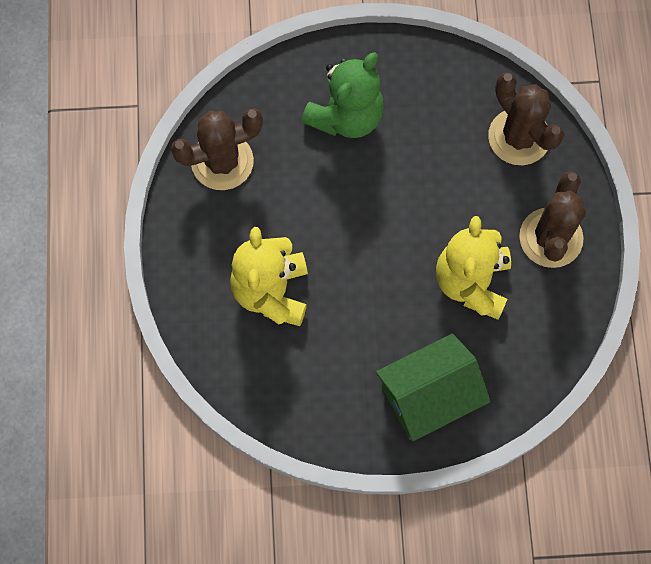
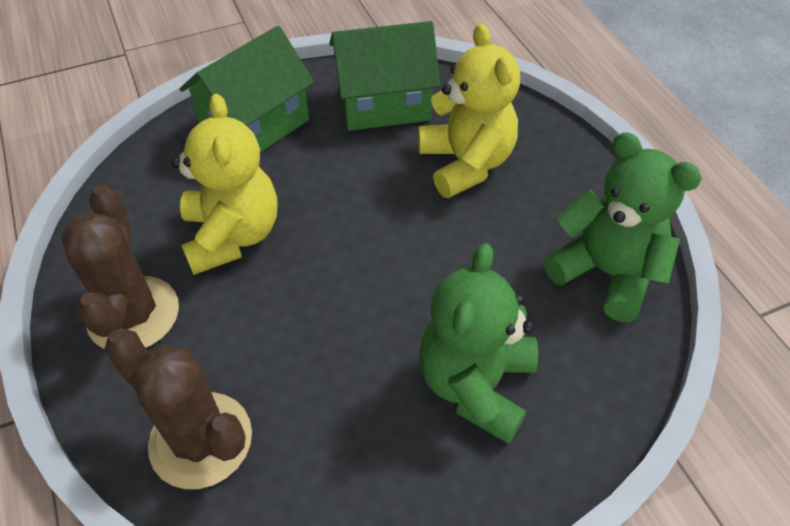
camera: 160 degrees right, 20 degrees down
brown cactus [171,109,263,190] -> green teddy bear [544,132,702,322]
none -> green house [329,21,440,131]

